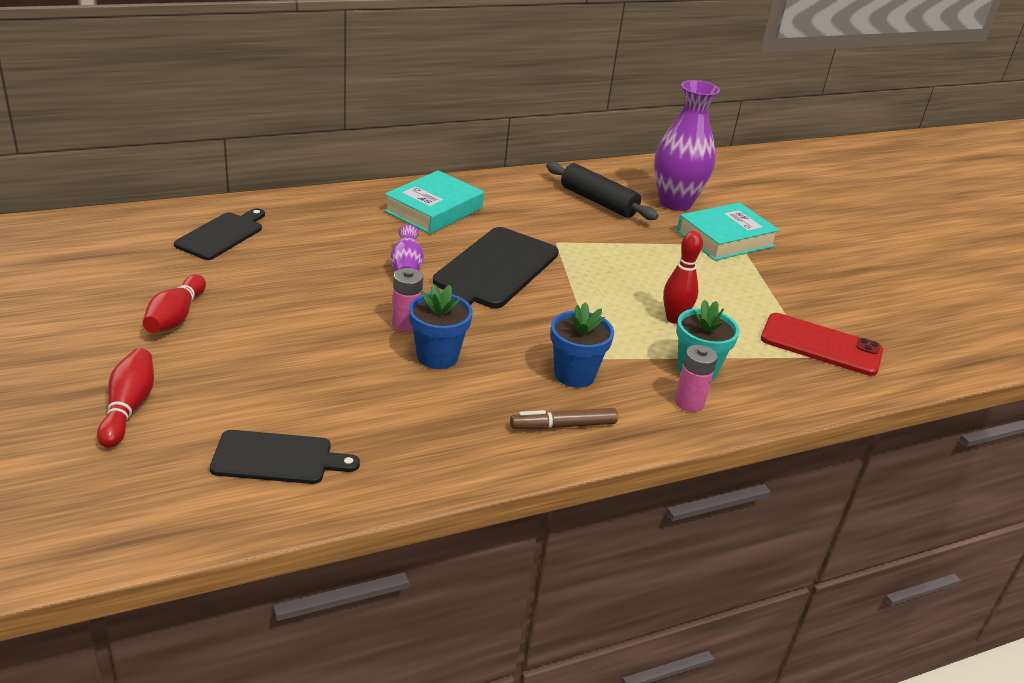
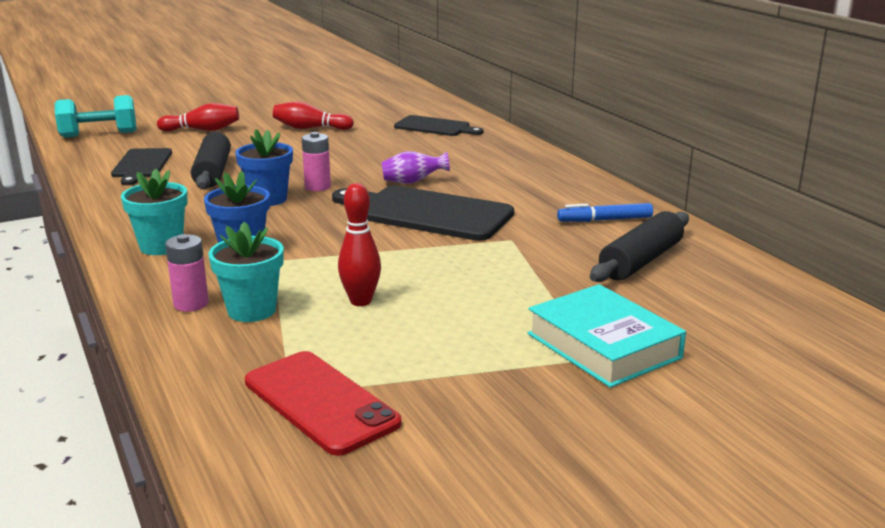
camera: 90 degrees right, 10 degrees down
turquoise book [384,170,484,234] -> none
brown marker [510,408,618,430] -> turquoise flower pot [121,169,188,255]
purple vase [655,80,720,211] -> none
red phone [761,313,883,376] -> red phone turned 60 degrees counterclockwise [245,351,402,456]
none -> turquoise dumbbell [55,95,137,138]
none -> black rolling pin [191,132,231,189]
none -> blue marker [557,203,653,222]

